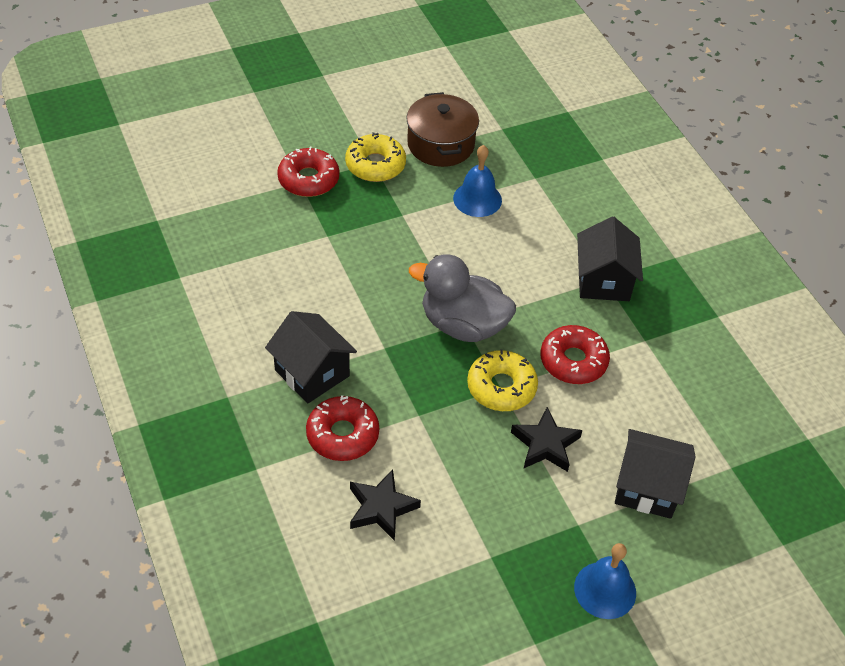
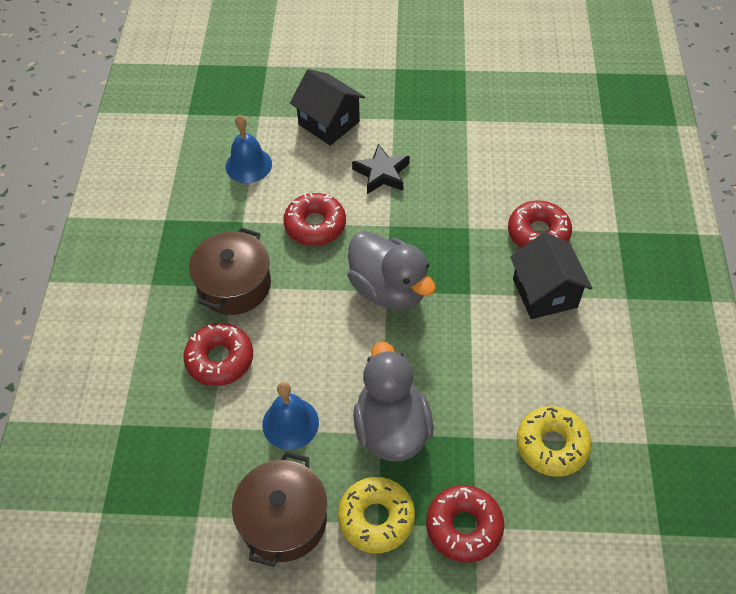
camera: 150 degrees left, 5 degrees up
black star [350,469,421,541] -> none
yellow donut [467,349,538,411] -> yellow donut moved to [516,406,592,477]
blue bell [574,543,636,619] -> blue bell moved to [226,115,272,183]
black house [577,216,643,301] -> brown pot [189,227,271,315]
none -> red donut [183,323,253,386]
none -> grey duck [353,341,433,461]

